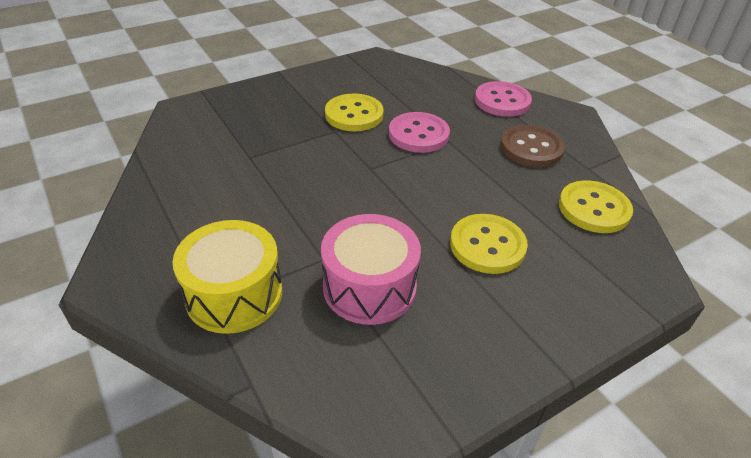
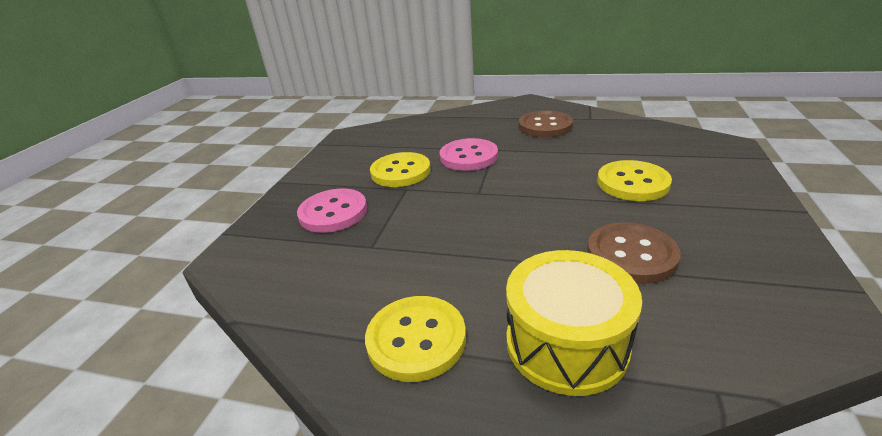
camera: 40 degrees left, 10 degrees down
pink drum [321,214,421,325] -> brown button [587,222,681,284]
pink button [475,81,532,117] -> pink button moved to [297,188,367,233]
yellow button [559,180,633,233] -> yellow button moved to [365,296,466,382]

